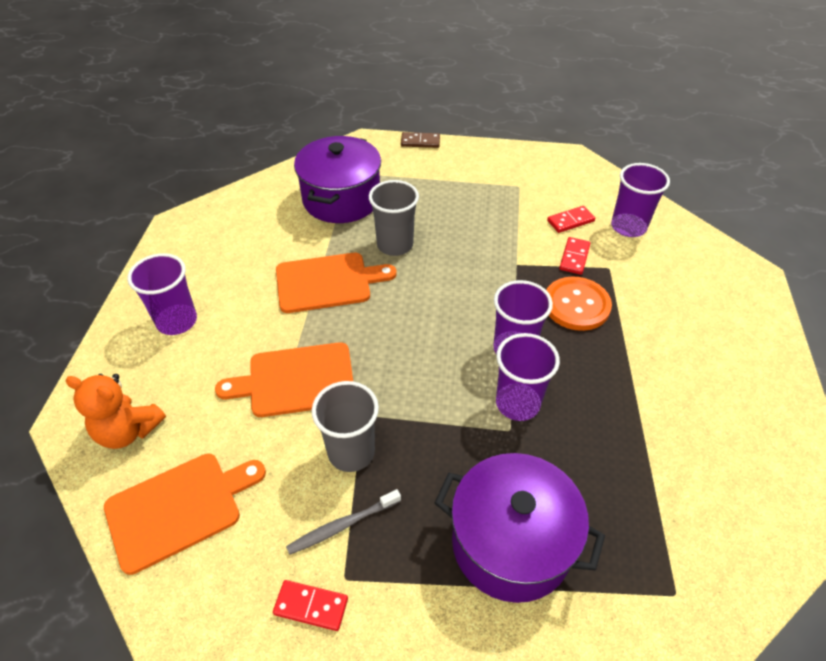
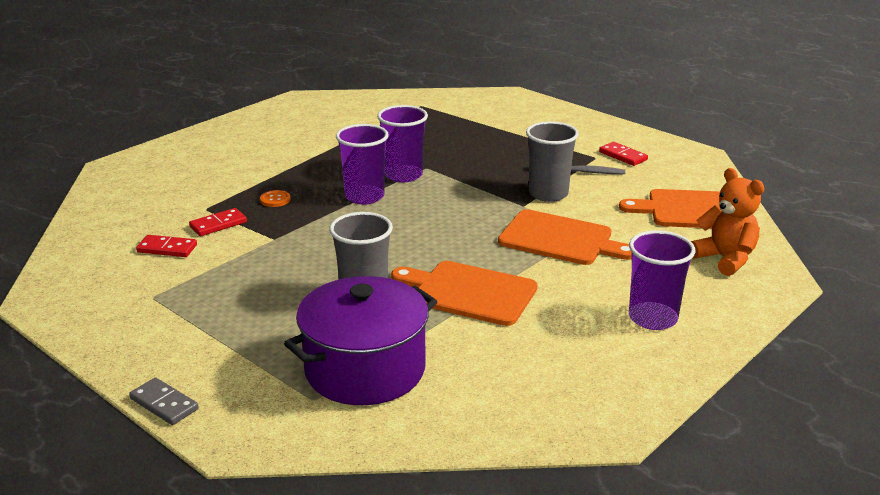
camera: 145 degrees left, 20 degrees down
brown domino [401,132,440,148] -> grey domino [129,378,199,425]
purple pot [435,453,605,603] -> none
orange button [546,277,612,331] -> orange button [260,190,291,207], size x0.45
purple cup [611,163,670,237] -> none

